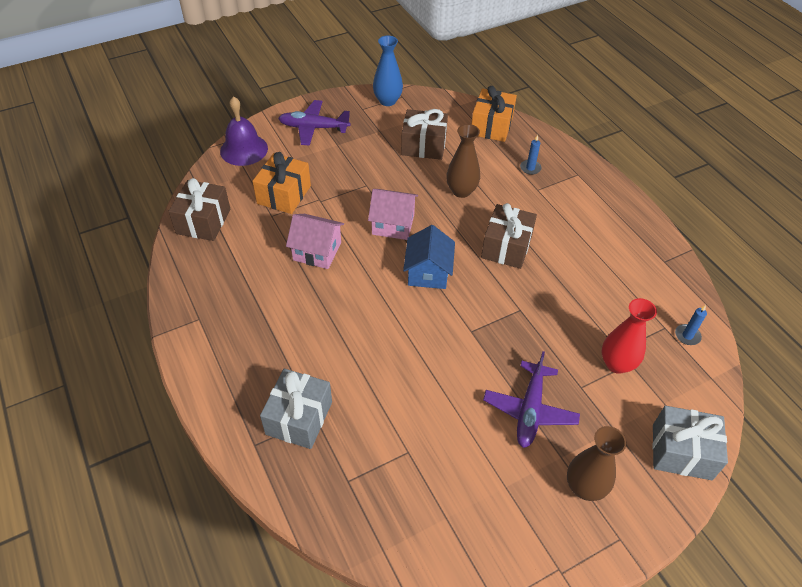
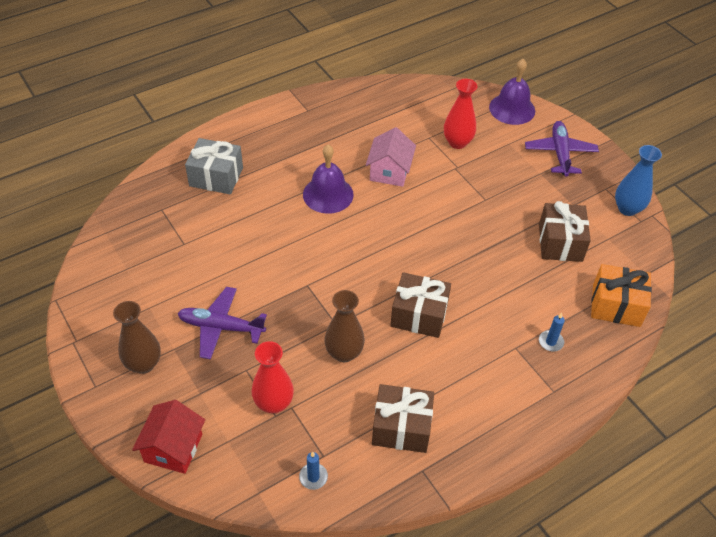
camera: 85 degrees right, 0 degrees up
brown gift [168,178,231,241] -> brown gift moved to [372,384,434,453]
orange gift [252,152,311,214] -> red vase [444,79,477,149]
pink house [368,189,418,240] -> none
blue house [403,225,455,289] -> none
brown vase [446,124,480,198] -> brown vase moved to [325,290,365,362]
grey gift [652,406,728,480] -> red house [132,400,205,474]
none -> purple bell [303,145,354,214]

